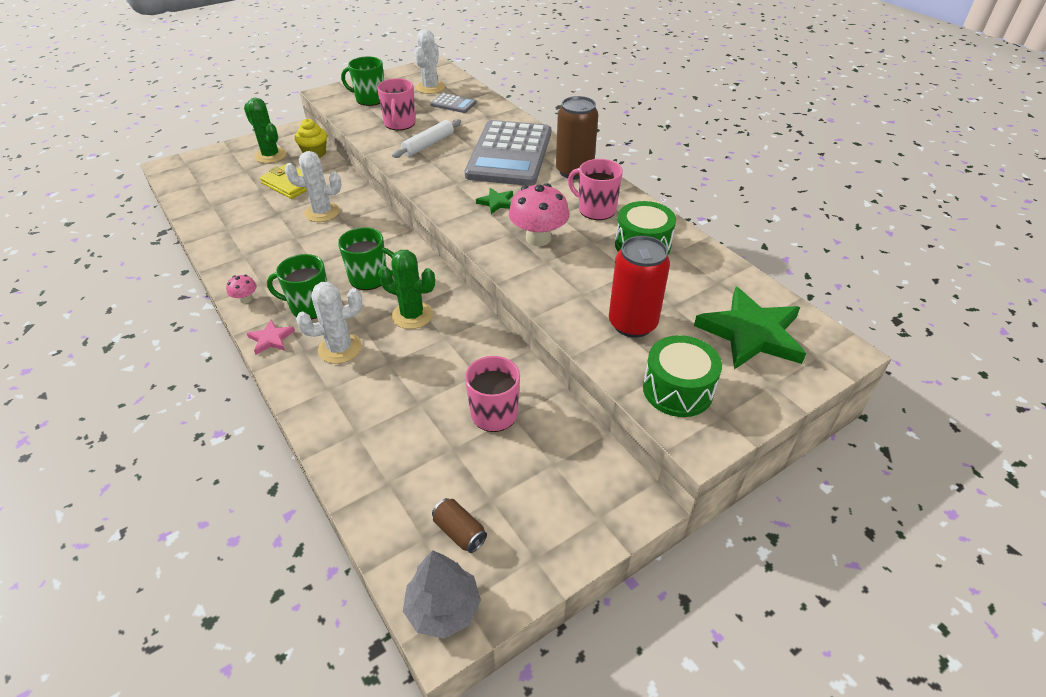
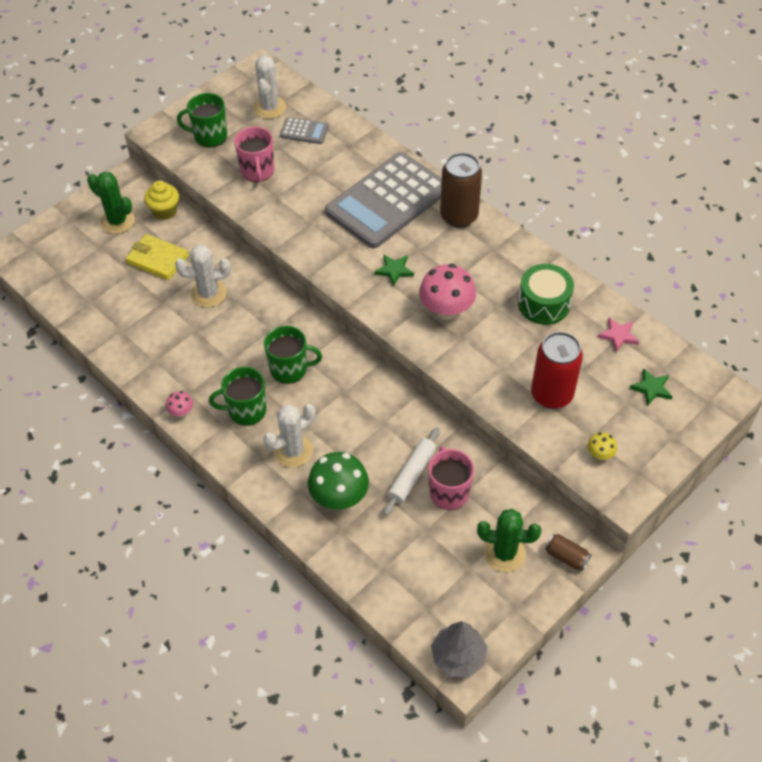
camera: 10 degrees left, 10 degrees up
pink star [247,320,295,355] -> pink star moved to [597,317,639,352]
green cactus [378,250,435,329] -> green cactus moved to [477,509,541,572]
white rolling pin [392,119,461,158] -> white rolling pin moved to [383,427,440,516]
brown can [432,498,487,553] -> brown can moved to [545,534,591,571]
grey calculator [465,120,551,186] -> grey calculator turned 45 degrees clockwise [325,152,442,248]
pink mug [568,159,623,220] -> none
green drum [643,335,722,417] -> yellow mushroom [588,432,617,460]
green star [694,287,806,370] -> green star [630,368,673,406], size x0.46
none -> green mushroom [308,452,369,510]

